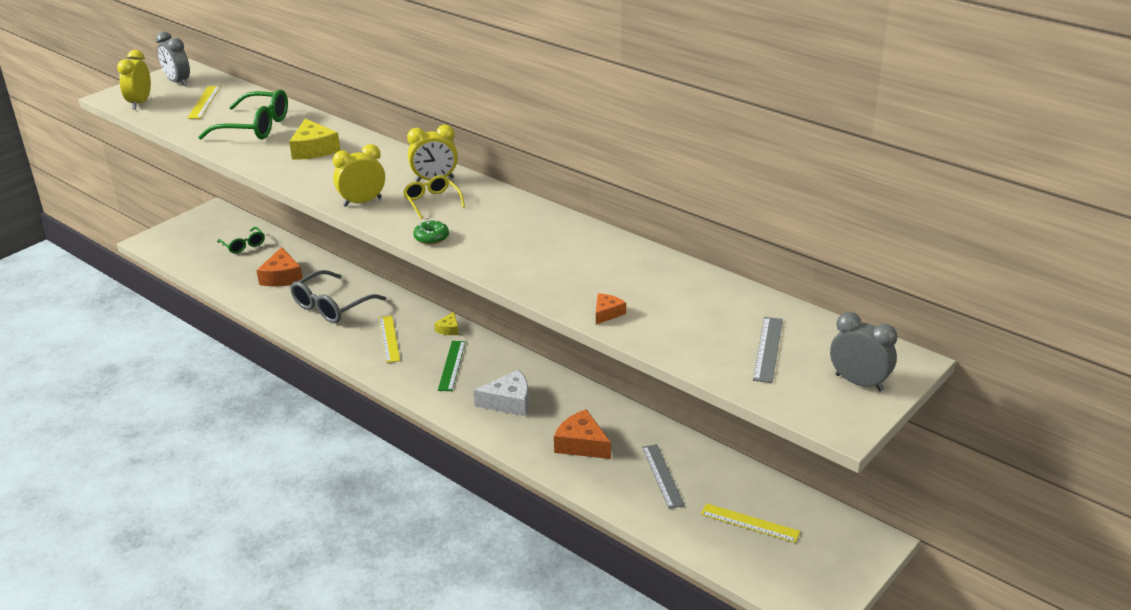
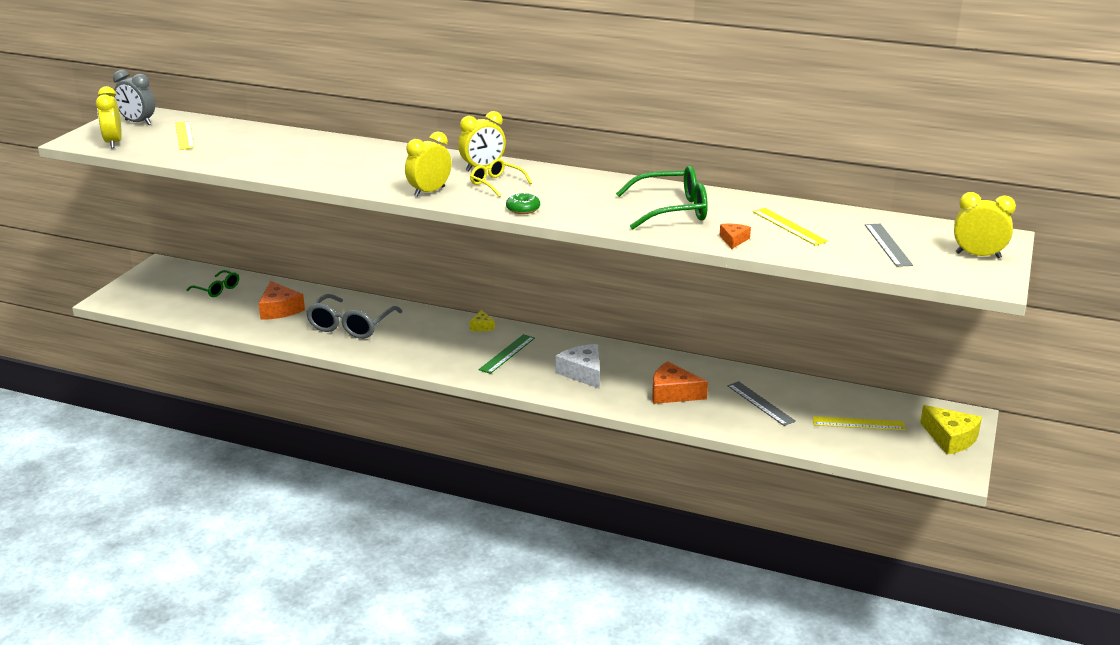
camera: 20 degrees left, 5 degrees down
green glasses [198,90,288,139] -> green glasses moved to [616,165,708,230]
yellow cheese [289,119,341,159] -> yellow cheese moved to [920,405,982,455]
yellow ruler [379,316,400,363] -> yellow ruler moved to [753,208,828,245]
green ruler [438,341,466,391] -> green ruler turned 45 degrees clockwise [479,334,535,374]
white cheese [473,370,529,416] -> white cheese turned 90 degrees counterclockwise [555,344,600,389]
grey clock [830,312,897,391] -> yellow clock [954,192,1016,259]

